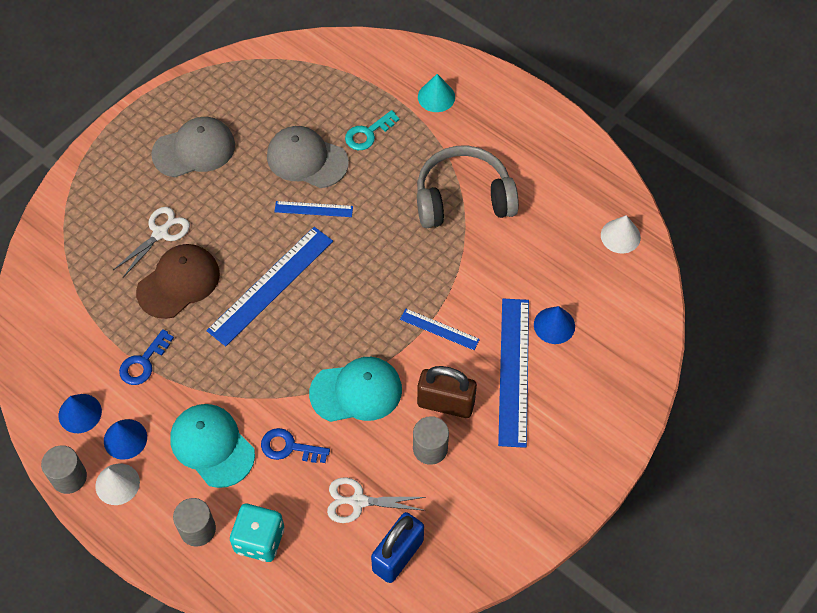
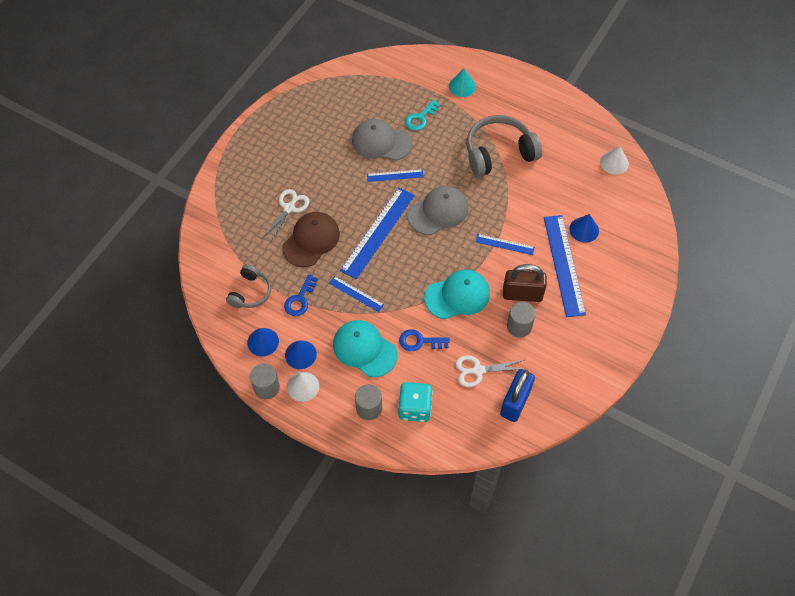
camera: 10 degrees left, 0 degrees up
grey cap [151,117,235,177] -> grey cap moved to [407,186,468,235]
none -> grey headphones [226,264,271,308]
none -> blue ruler [329,276,384,312]

